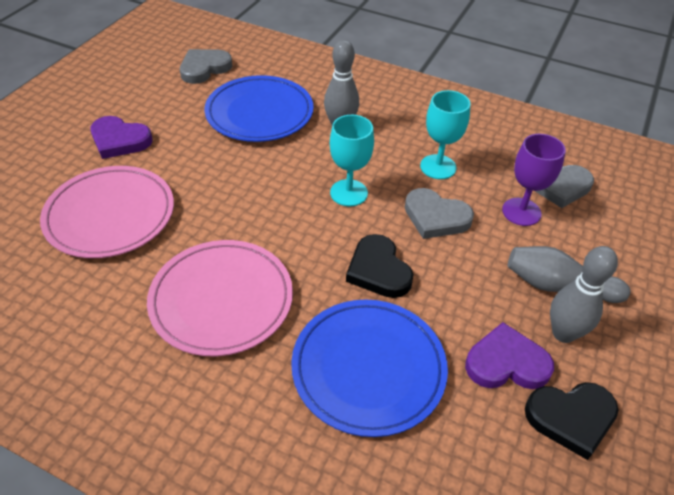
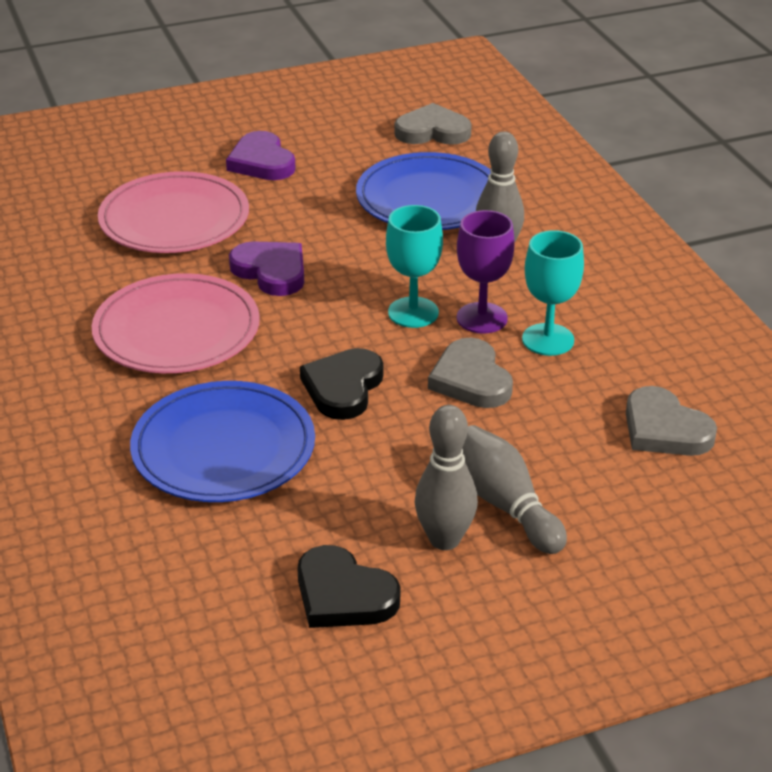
camera: 45 degrees right, 10 degrees down
purple heart [465,322,554,389] -> purple heart moved to [229,241,304,296]
purple goblet [502,134,566,226] -> purple goblet moved to [457,210,515,334]

